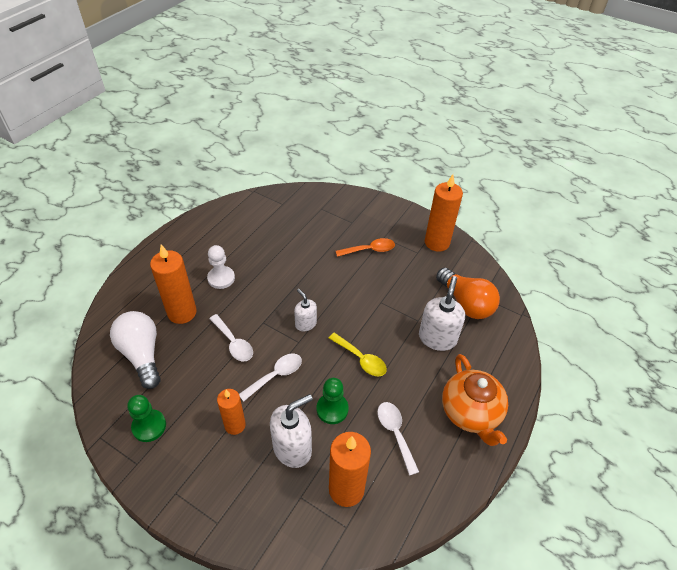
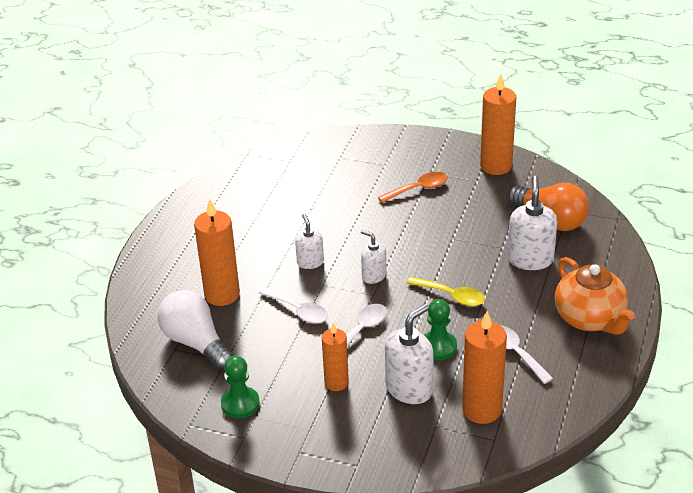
camera: 10 degrees left, 10 degrees down
white pawn [207,245,235,289] -> none
none -> white soap dispenser [295,214,324,269]

